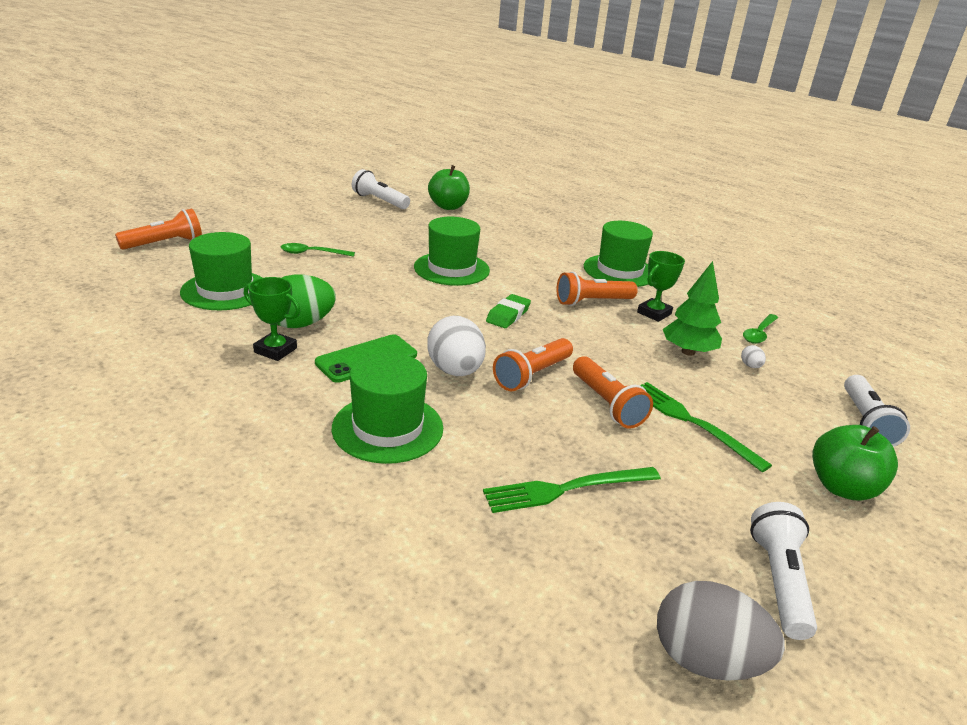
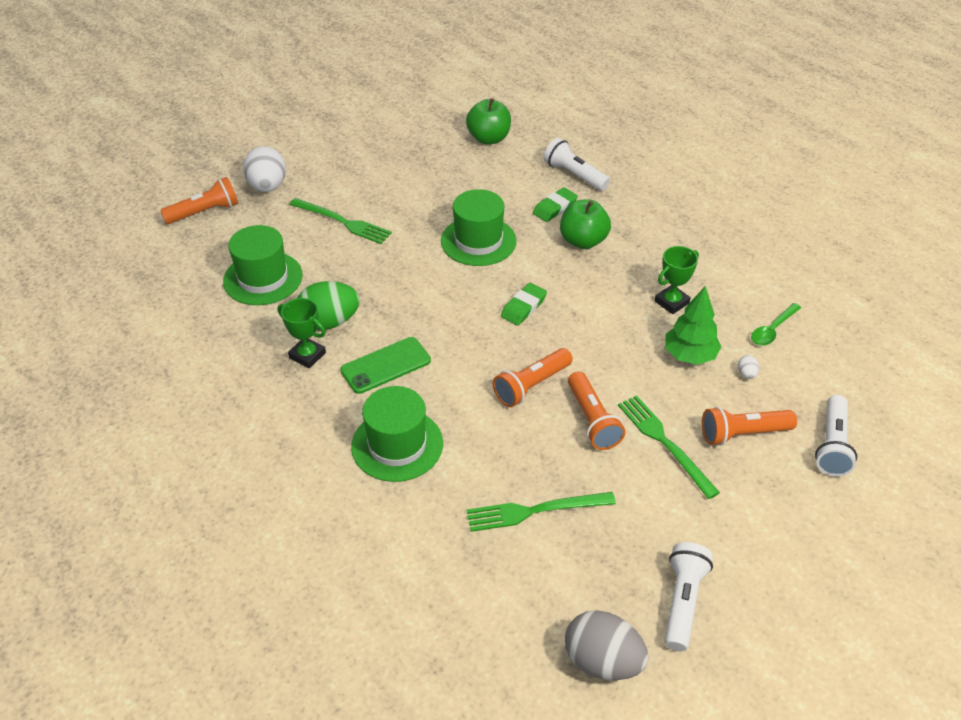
camera: 10 degrees right, 15 degrees up
green spoon [281,243,355,257] -> green fork [289,198,392,244]
white flashlight [352,169,410,209] -> white flashlight moved to [544,138,610,191]
white egg [427,316,486,376] -> white egg moved to [243,146,286,192]
orange flashlight [556,271,638,306] -> orange flashlight moved to [702,407,797,446]
green hat [584,221,653,287] -> none
green apple [812,425,898,500] -> green apple moved to [560,199,611,249]
none -> green eraser [533,187,578,222]

